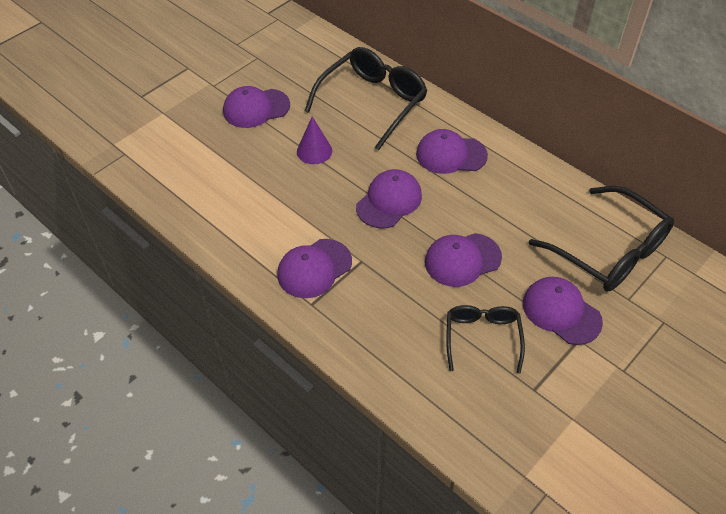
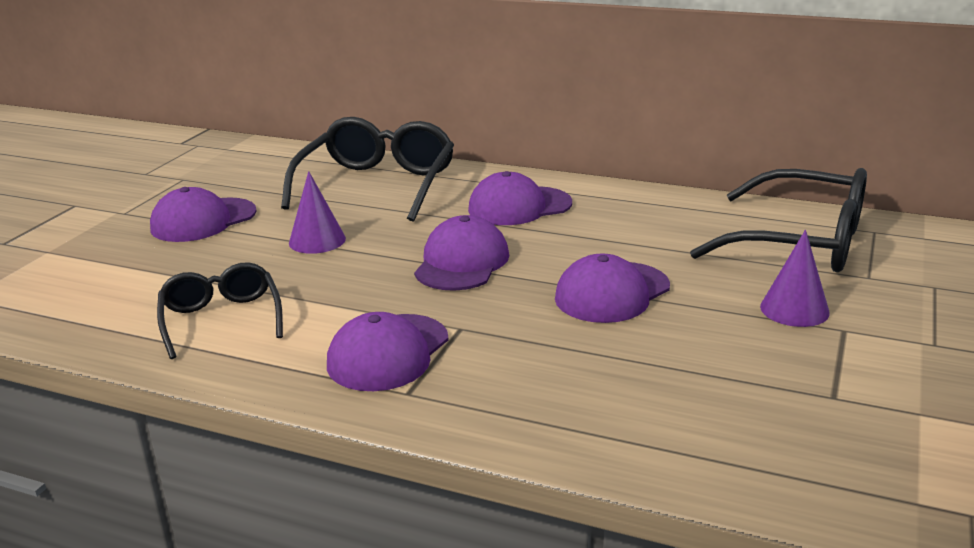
camera: 20 degrees left, 25 degrees down
black glasses [446,305,525,374] -> black glasses moved to [157,262,283,359]
purple cap [523,277,603,345] -> purple cone [760,230,830,327]

